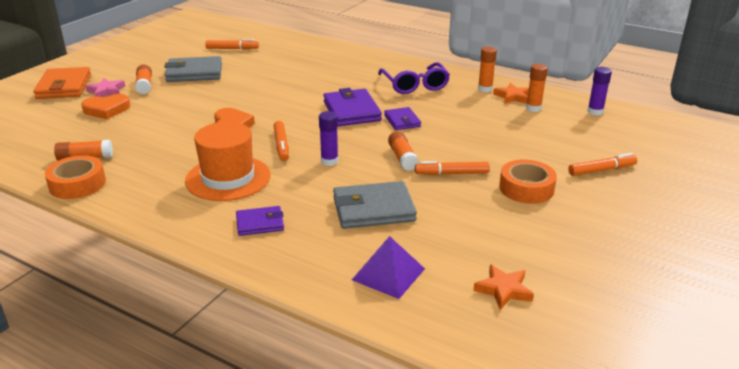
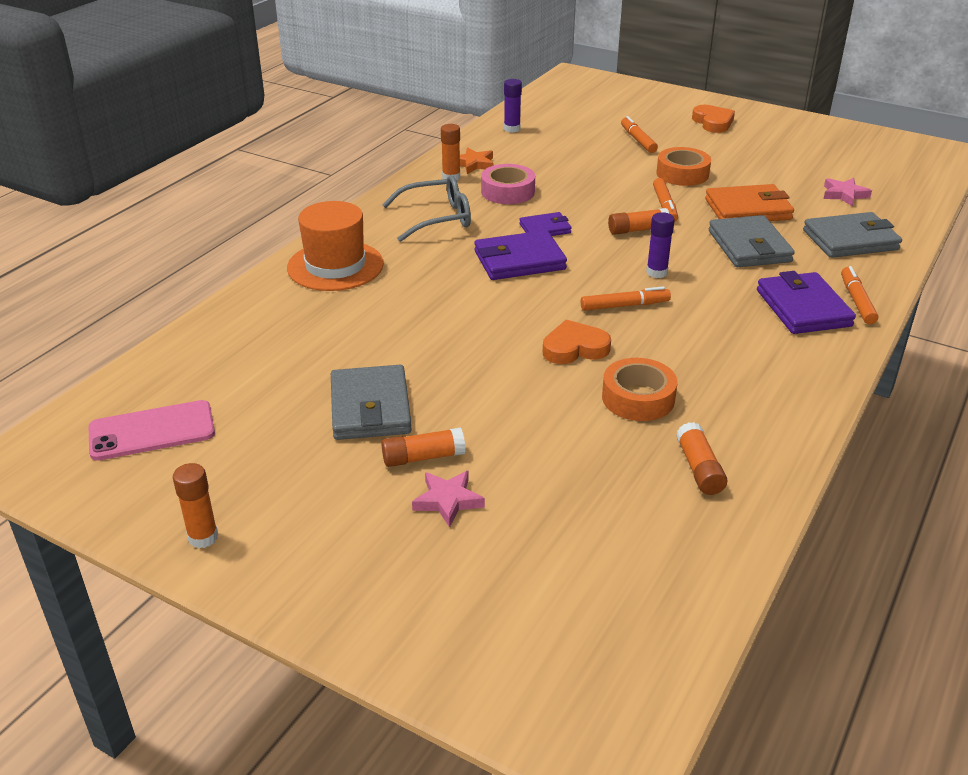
camera: 90 degrees left, 5 degrees up
orange wallet [33,67,91,99] -> orange wallet moved to [705,184,794,221]
orange tape [45,155,106,199] -> orange tape moved to [602,358,678,421]
orange heart [81,94,130,119] -> orange heart moved to [692,105,735,133]
orange hat [185,122,270,201] -> orange hat moved to [287,201,384,291]
orange marker [205,39,259,50] -> orange marker moved to [841,266,878,324]
purple wallet [236,206,284,236] -> purple wallet [757,271,856,334], size x1.71
purple pyramid [352,236,425,299] -> grey wallet [803,212,902,258]
purple glasses [378,62,450,94] -> grey glasses [382,175,471,242]
orange star [473,264,534,310] -> pink star [824,178,872,206]
orange glue stick [526,64,548,112] -> orange glue stick moved to [173,463,218,548]
none -> pink phone [89,400,215,461]
none -> pink tape [481,164,535,204]

